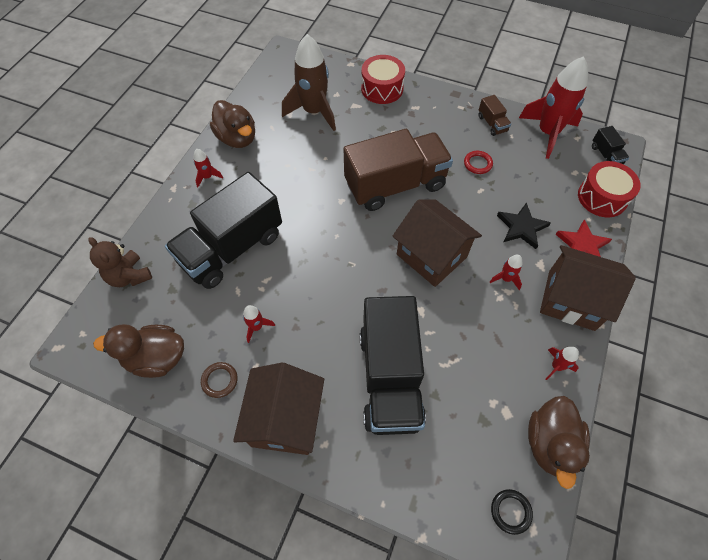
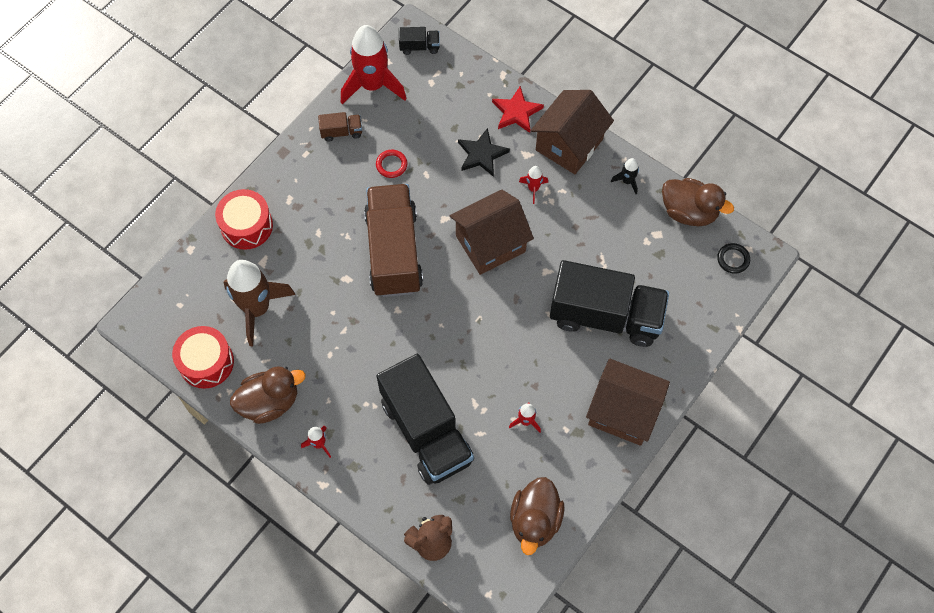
camera: 75 degrees left, 5 degrees up
brown ring [201,362,238,398] -> none
red rocket [546,347,579,380] -> black rocket [611,158,639,194]
red drum [578,161,641,217] -> red drum moved to [172,326,234,389]

